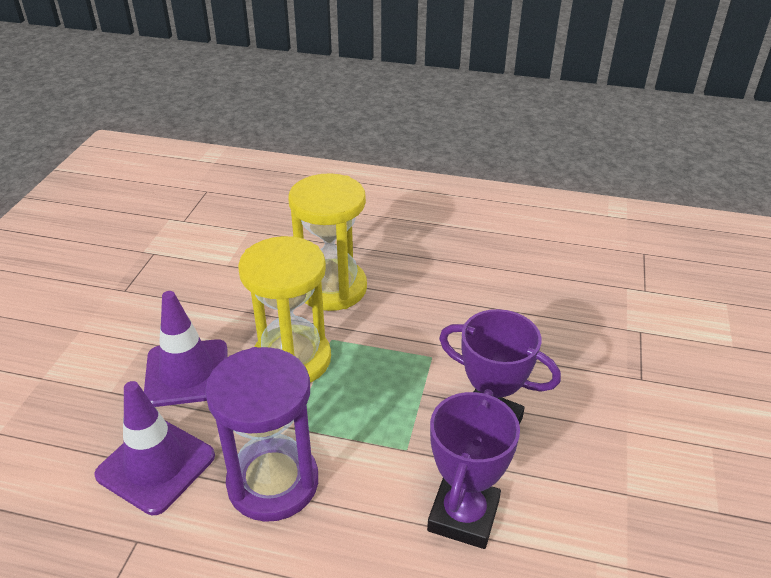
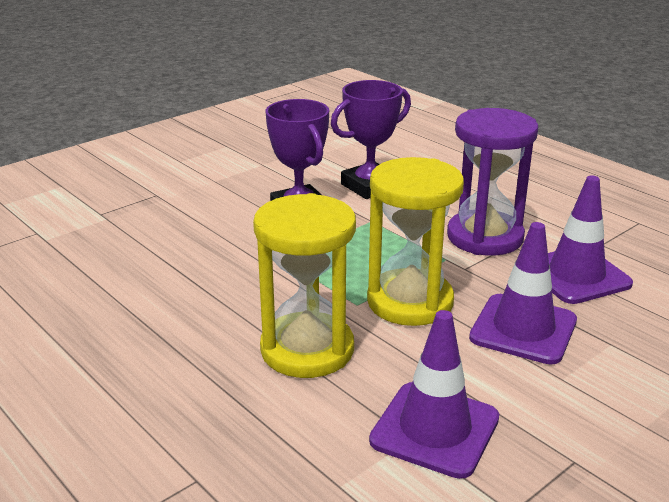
camera: 145 degrees left, 10 degrees down
none -> purple traffic cone [369,310,499,479]

